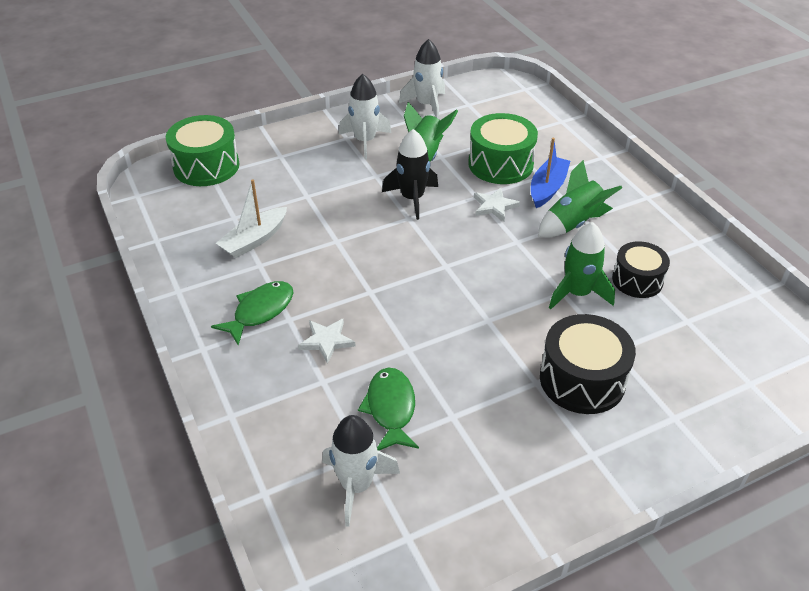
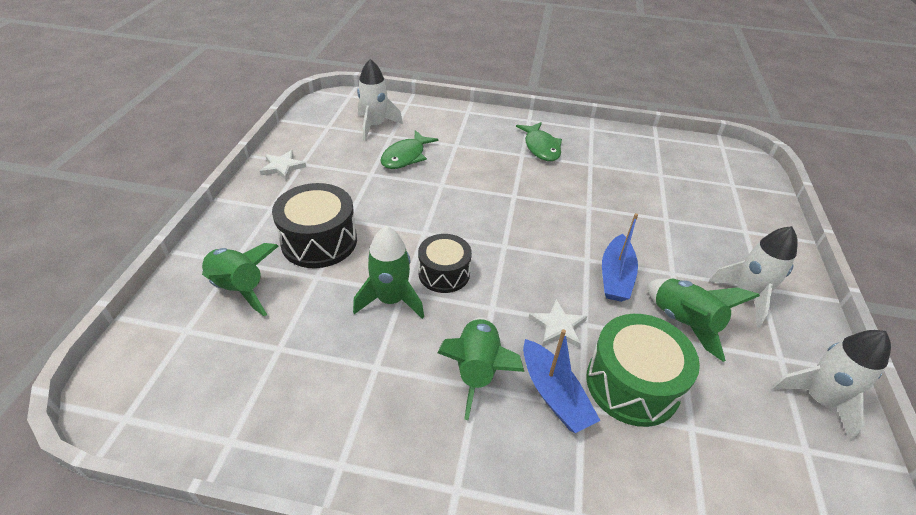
camera: 125 degrees right, 0 degrees up
green drum [166,115,239,186] -> none
white boat [216,179,287,258] -> none
white star [298,319,355,364] -> white star moved to [260,150,306,181]
green fish [358,368,419,451] -> green fish turned 90 degrees clockwise [381,130,438,169]
black rocket [382,129,438,220] -> blue boat [602,213,638,302]
black drum [612,241,670,298] -> black drum moved to [418,234,472,293]
none -> green rocket [202,243,278,316]

